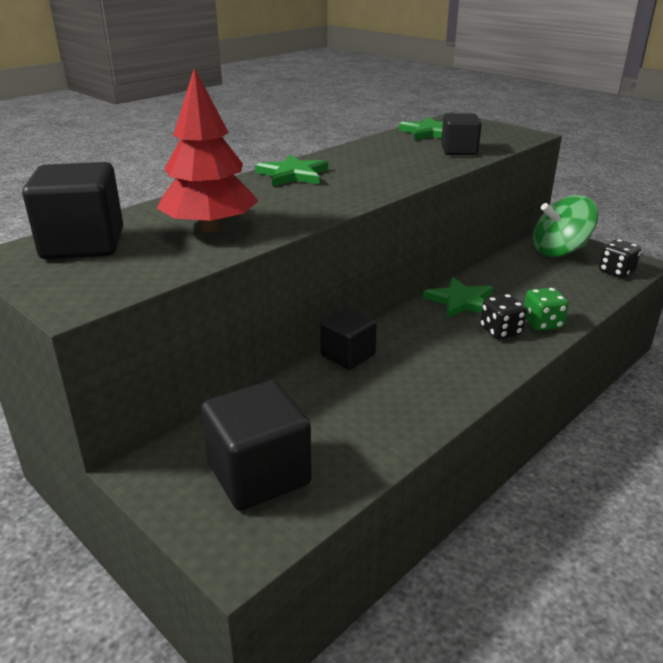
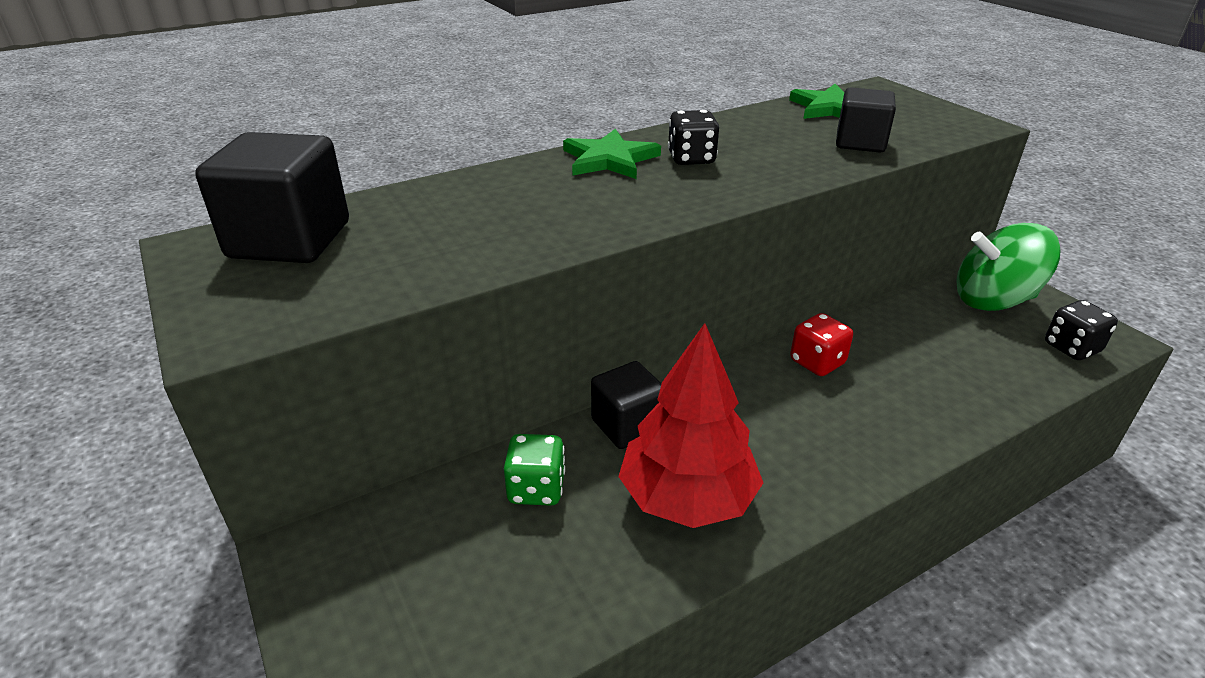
camera: 15 degrees right, 5 degrees up
red tree [156,68,258,232] -> red tree moved to [618,323,763,528]
black cube [201,380,312,511] -> none
green star [423,277,493,318] -> red dice [790,313,853,376]
black dice [480,294,527,339] -> black dice moved to [668,110,719,165]
green dice [524,288,569,331] -> green dice moved to [504,434,565,506]

